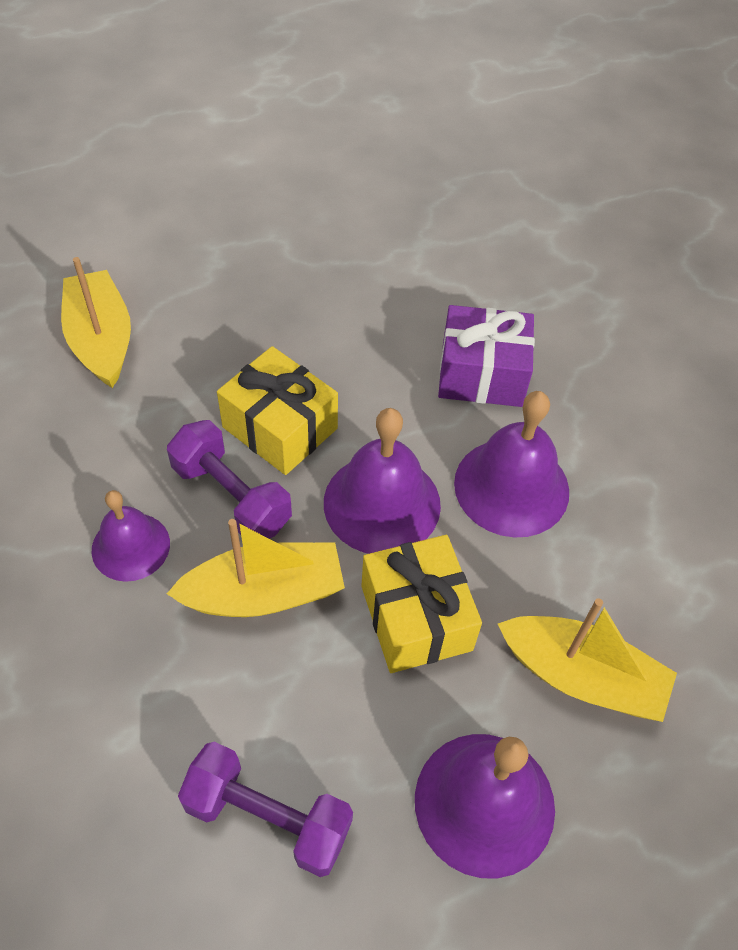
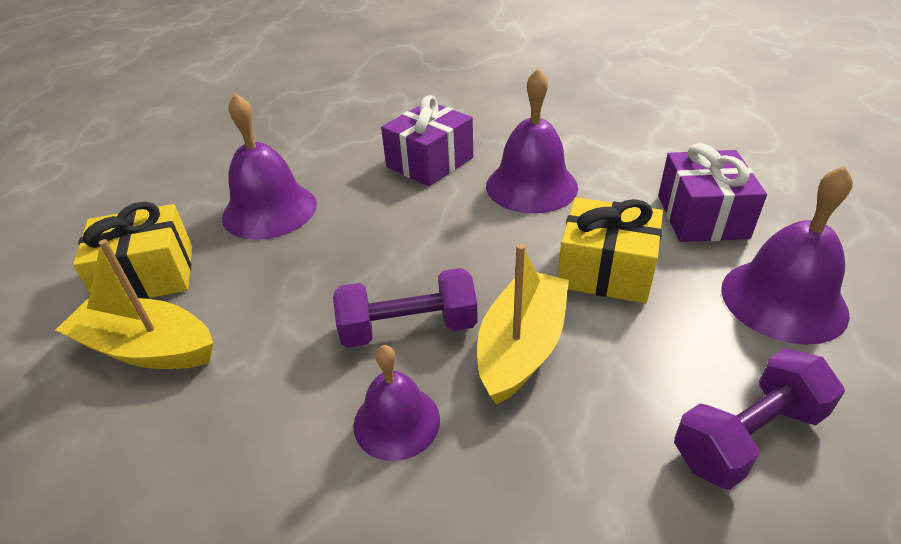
camera: 50 degrees left, 15 degrees down
yellow gift [217,346,338,475] -> yellow gift moved to [73,202,192,299]
purple bell [324,408,441,554] -> purple bell moved to [222,93,317,240]
yellow boat [498,598,677,722] -> purple gift [658,143,767,242]

